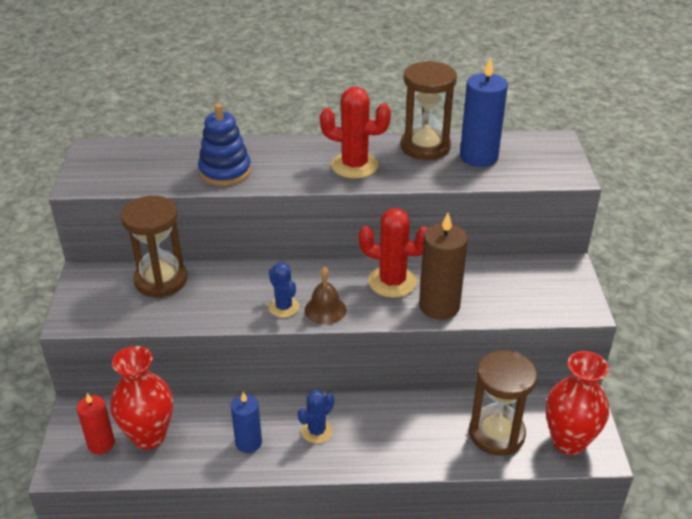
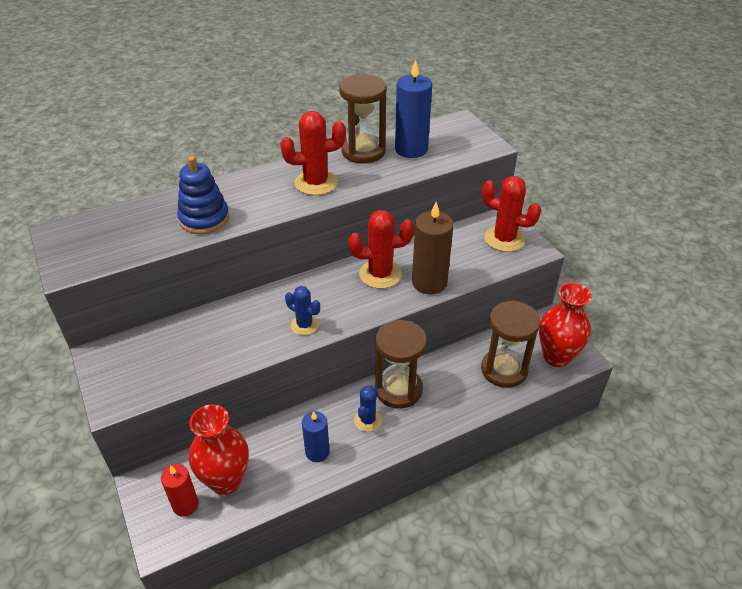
camera: 25 degrees left, 5 degrees up
brown hourglass [120,196,188,298] -> brown hourglass moved to [375,320,427,409]
brown bell [304,267,347,325] -> none
none -> red cactus [482,176,541,252]

